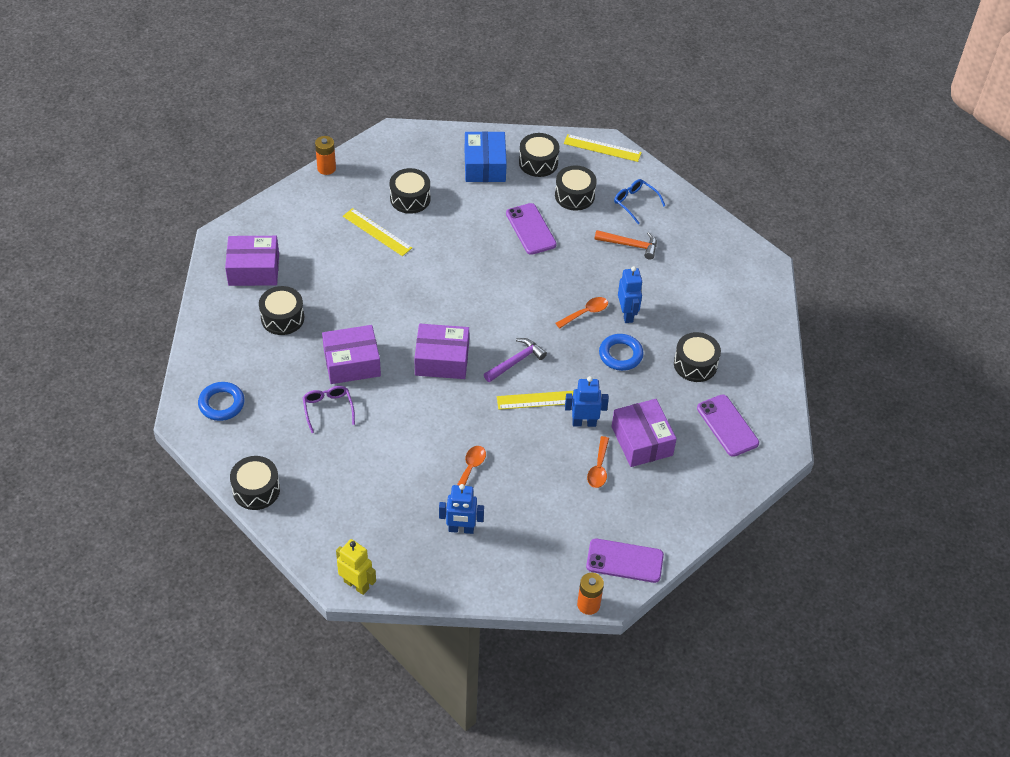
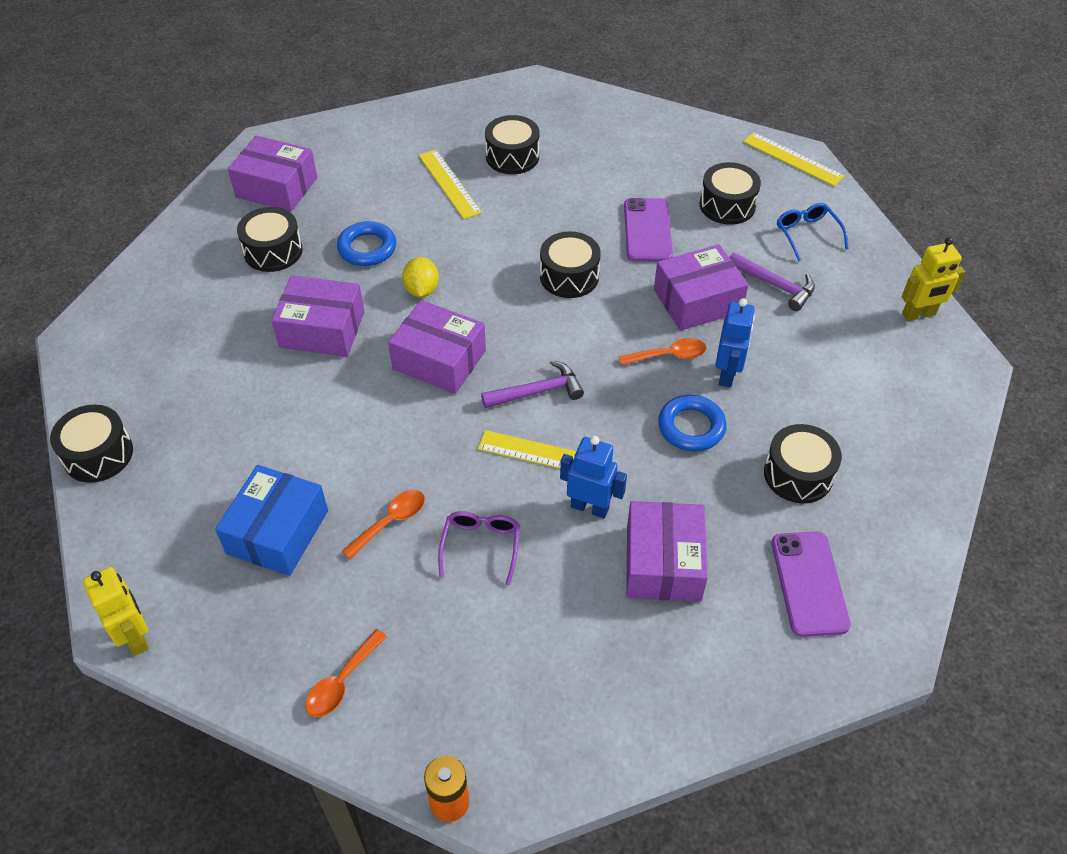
camera: 25 degrees right, 0 degrees up
blue ring [198,382,245,421] -> blue ring moved to [337,221,396,266]
purple glasses [303,386,355,433] -> purple glasses moved to [438,511,520,586]
orange battery [315,136,336,175] -> none
blue robot [439,484,484,534] -> none
blue box [465,131,507,182] -> blue box moved to [215,465,328,576]
black drum [519,133,559,177] -> black drum moved to [540,231,601,298]
purple phone [586,539,664,583] -> none
orange spoon [587,436,609,488] -> orange spoon moved to [305,629,387,717]
orange hammer [594,230,657,260] -> purple hammer [729,252,815,311]
none -> yellow lemon [402,257,439,297]
none -> purple box [654,244,748,331]
none -> yellow robot [902,237,965,321]

